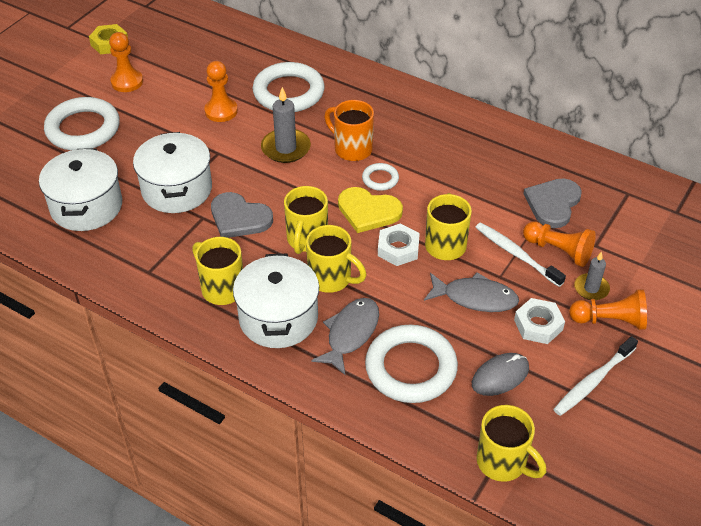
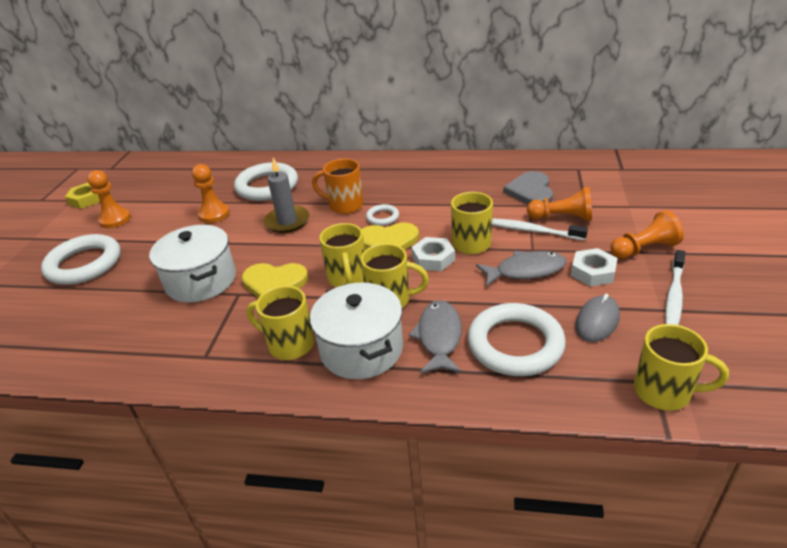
camera: 20 degrees left, 10 degrees down
white pot [39,148,122,231] -> none
grey heart [211,192,273,238] -> yellow heart [241,263,308,298]
grey candle [574,252,610,300] -> none

